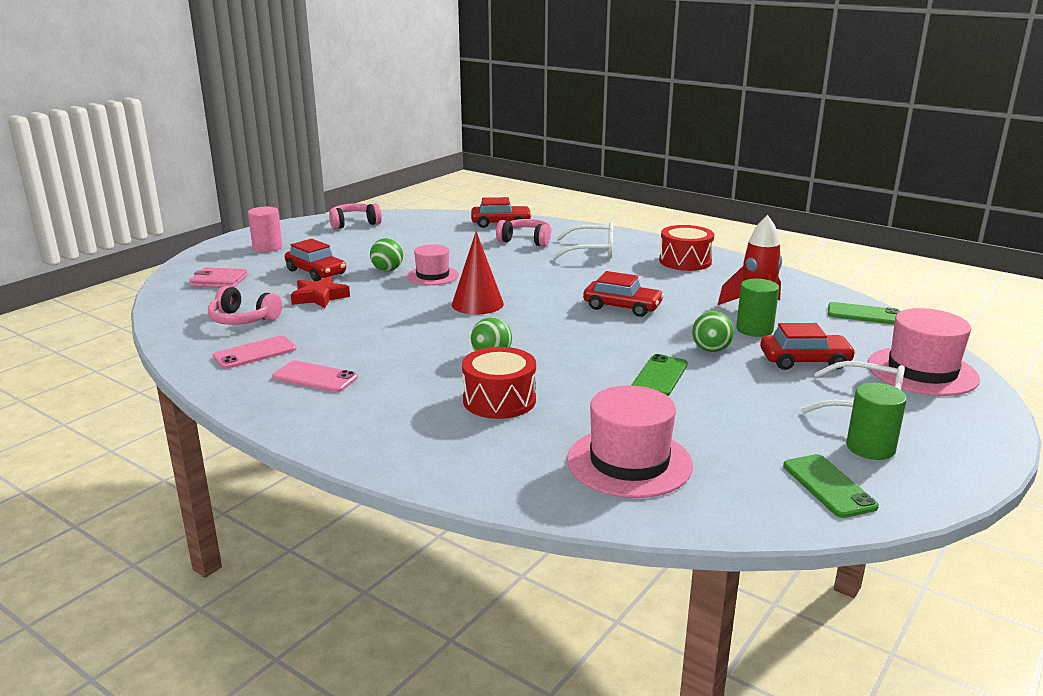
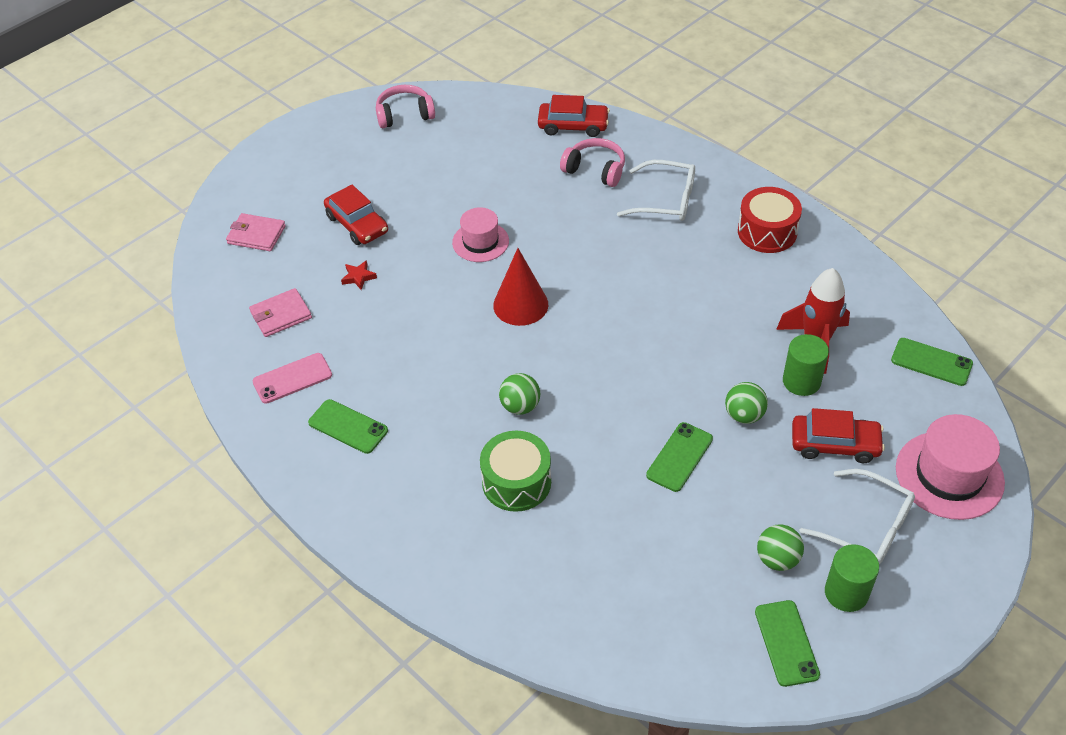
camera: 10 degrees right, 25 degrees up
pink headphones [208,286,282,325] -> pink wallet [249,288,312,337]
pink cylinder [248,207,283,252] -> none
pink phone [272,361,358,393] -> green phone [308,399,388,454]
red star [291,276,350,308] -> red star [341,260,377,290], size x0.58
green ball [370,238,403,271] -> green ball moved to [757,524,804,571]
red drum [462,347,536,419] -> green drum [480,431,551,512]
pink hat [567,385,693,498] -> none
red car [583,271,664,317] -> none

